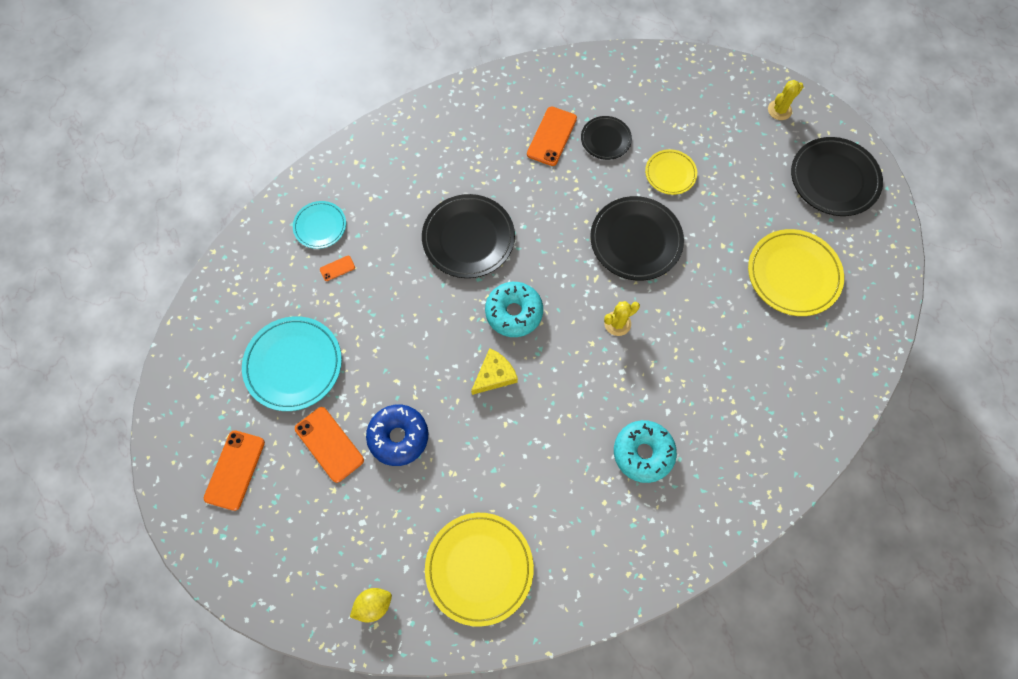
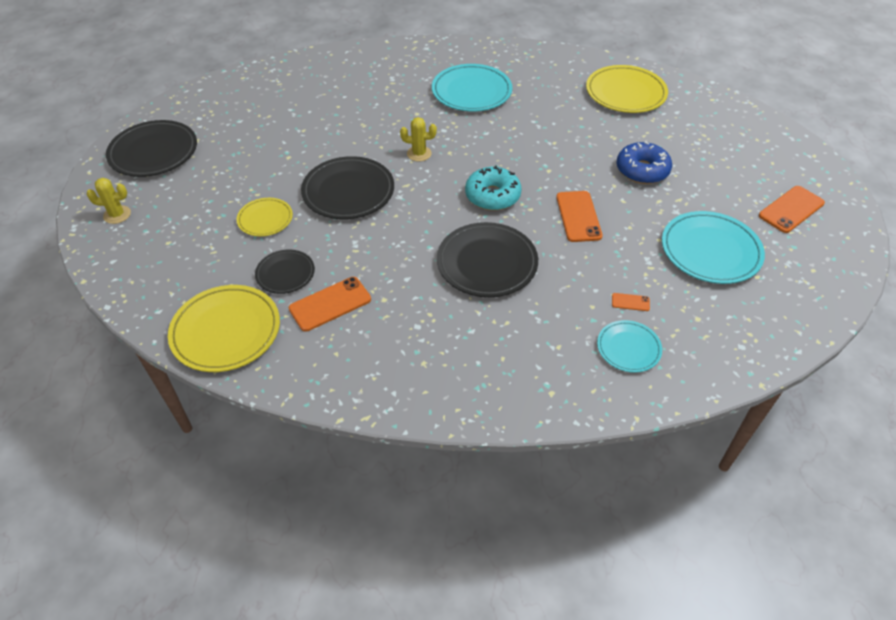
camera: 145 degrees left, 20 degrees down
orange phone [295,407,364,483] -> orange phone moved to [556,191,603,242]
yellow lemon [350,588,392,623] -> none
yellow cheese [471,348,518,395] -> none
turquoise donut [614,420,677,483] -> turquoise plate [432,64,512,112]
yellow plate [748,229,844,316] -> yellow plate moved to [168,285,280,372]

